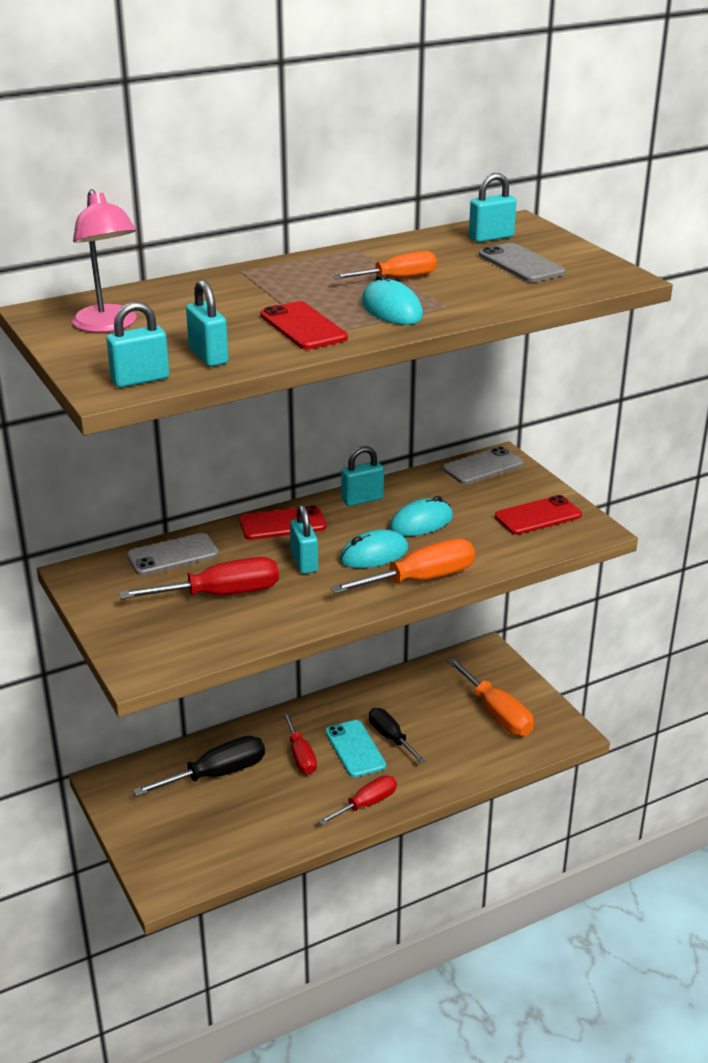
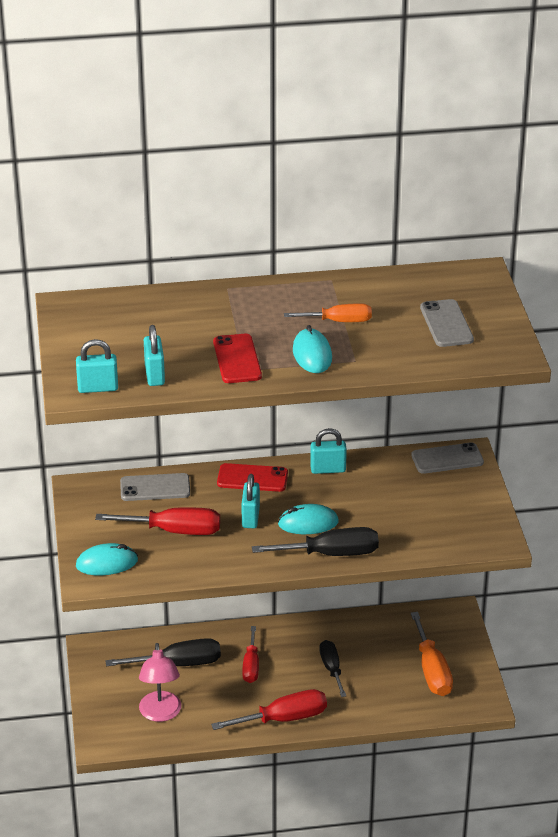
camera: 20 degrees right, 5 degrees up
pink lamp [72,189,136,333] -> pink lamp moved to [139,643,181,722]
red screwdriver [318,775,397,825] -> red screwdriver [211,689,327,730], size x1.50
turquoise phone [326,720,386,778] -> none
orange screwdriver [331,539,475,594] -> black screwdriver [252,527,379,556]
turquoise mouse [390,496,453,536] -> turquoise mouse moved to [76,543,138,576]
turquoise padlock [469,173,517,242] -> none
red phone [495,495,582,535] -> none

